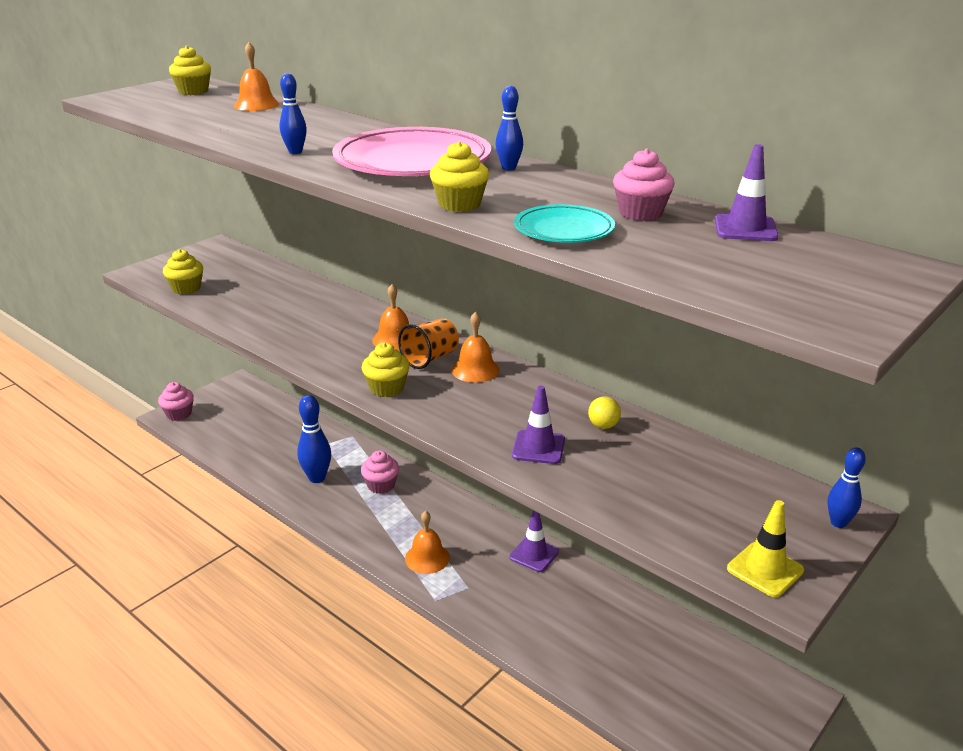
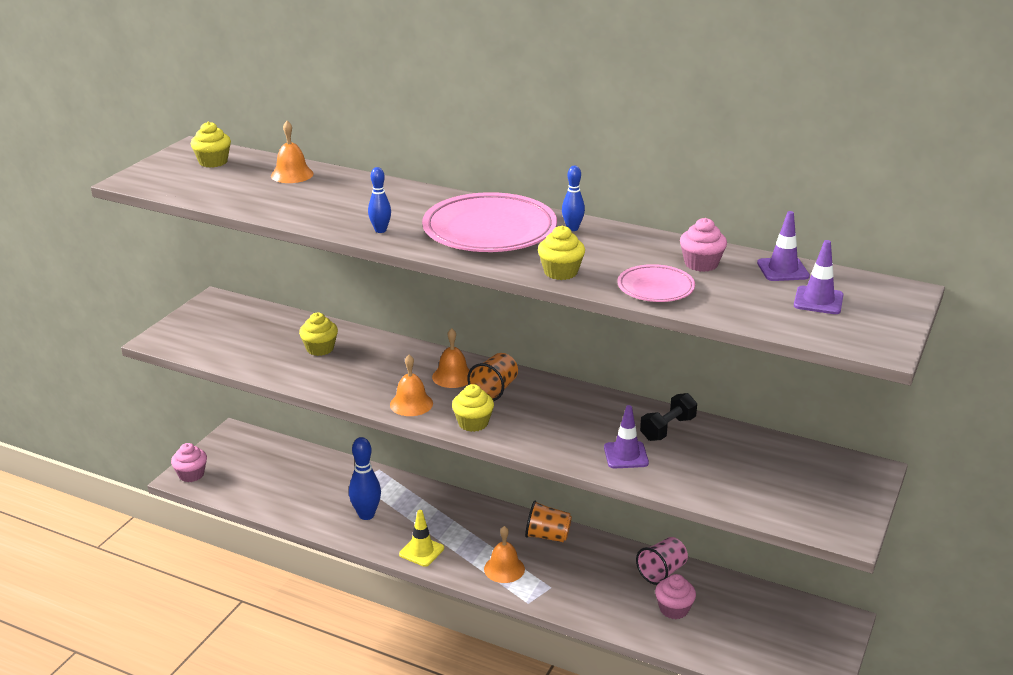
camera: 15 degrees left, 0 degrees up
yellow cupcake [163,249,203,295] -> yellow cupcake moved to [299,313,338,356]
pink cupcake [361,450,399,494] -> pink cupcake moved to [655,574,696,619]
orange bell [452,311,500,383] -> orange bell moved to [390,355,433,416]
purple traffic cone [510,510,559,572] -> purple traffic cone moved to [794,240,844,314]
turquoise plate [514,204,615,243] -> pink plate [617,264,695,302]
yellow ball [588,396,621,429] -> black dumbbell [640,393,697,441]
yellow traffic cone [727,500,804,597] -> yellow traffic cone moved to [399,510,444,567]
blue bowling pin [828,447,866,528] -> none
none -> orange cup [525,500,572,542]
none -> pink cup [636,537,688,585]

